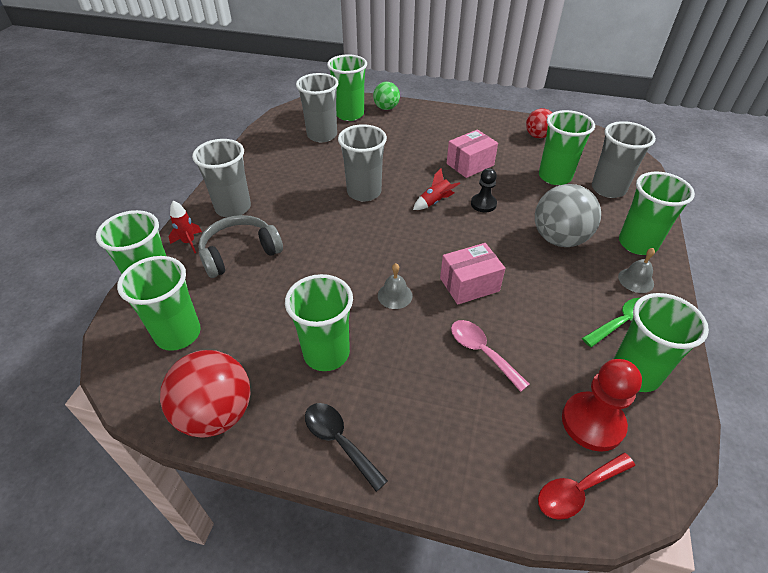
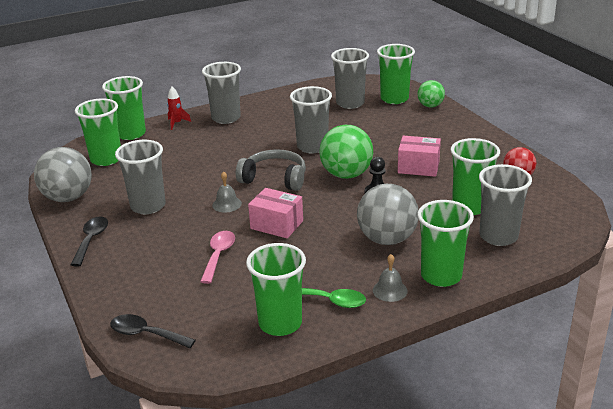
camera: 50 degrees right, 15 degrees down
red ball [160,350,251,438] -> grey ball [34,147,92,202]
grey headphones [198,215,283,278] -> grey headphones moved to [236,149,306,191]
green cup [285,274,353,371] -> grey cup [115,140,166,214]
red rocket [413,169,460,210] -> green ball [319,125,373,179]
red spoon [538,453,635,520] -> black spoon [110,314,196,348]
red pawn [562,359,642,452] -> none

